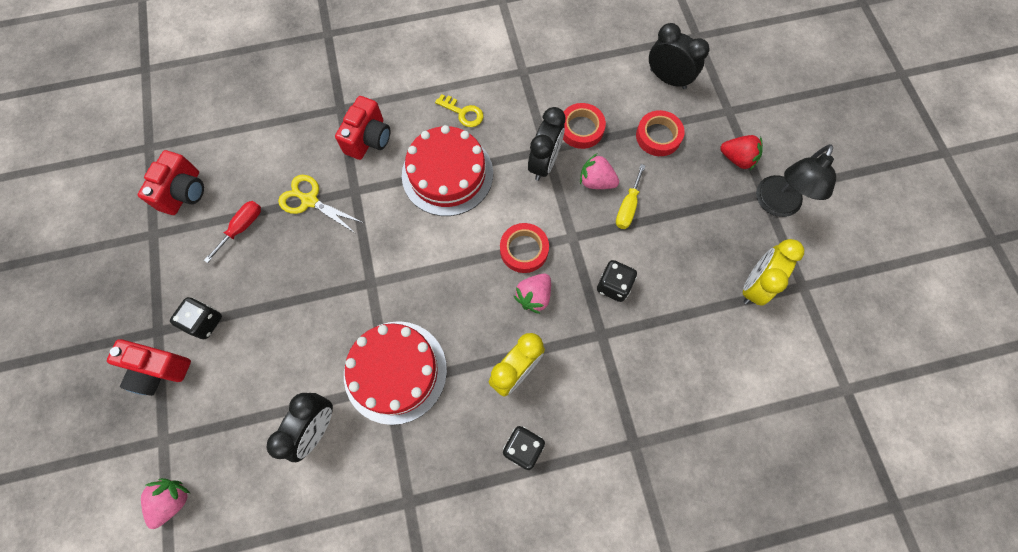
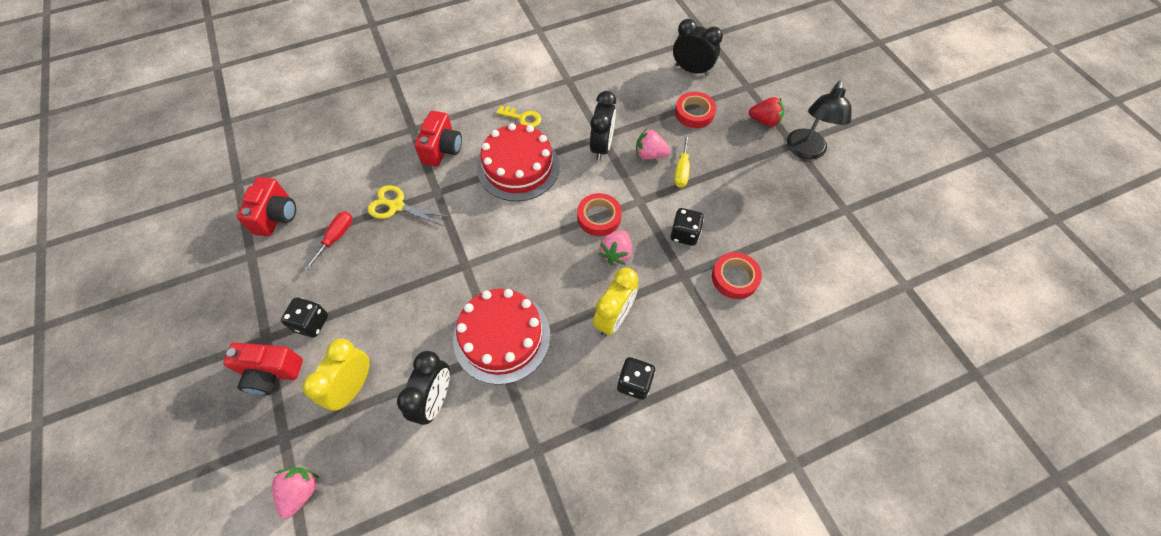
camera: 10 degrees left, 10 degrees down
red tape [563,103,606,149] -> red tape moved to [712,252,762,299]
yellow clock [743,239,804,306] -> yellow clock moved to [302,339,370,411]

